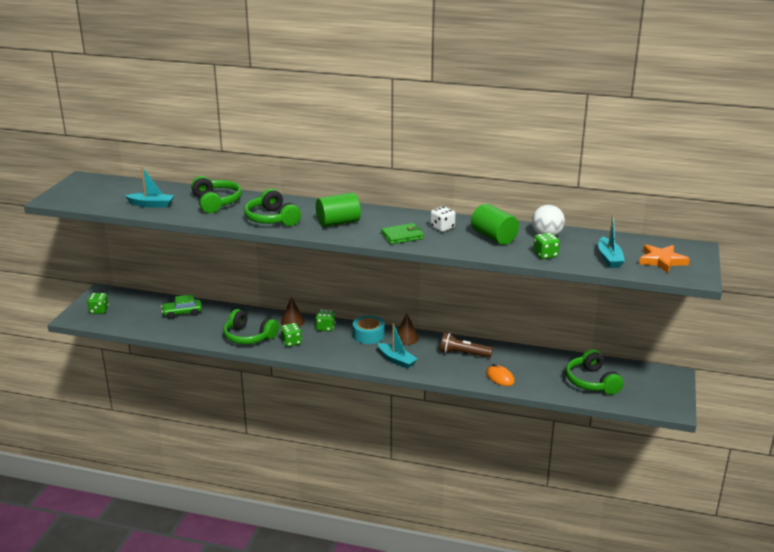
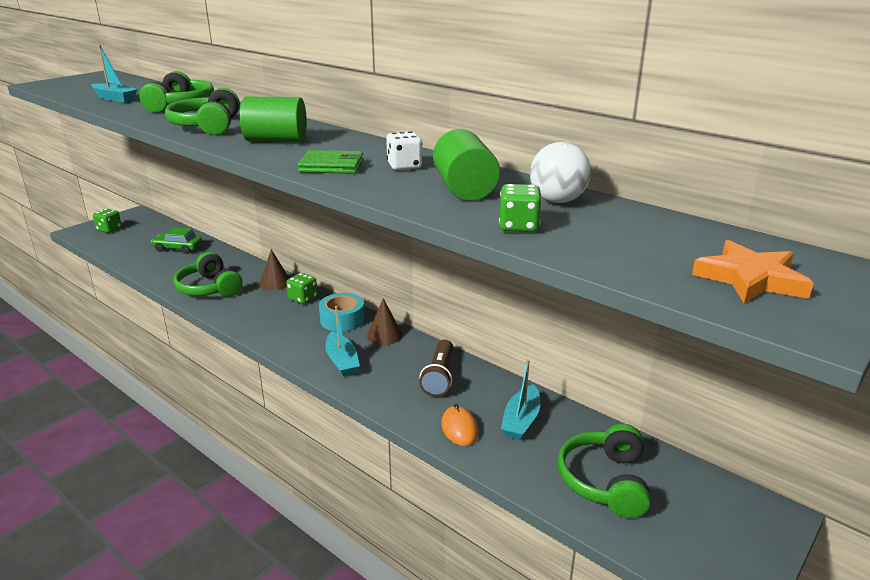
camera: 25 degrees right, 0 degrees up
green dice [280,323,302,347] -> none
brown flashlight [440,333,493,358] -> brown flashlight turned 120 degrees counterclockwise [419,340,453,397]
turquoise boat [598,214,625,268] -> turquoise boat moved to [501,359,541,440]

